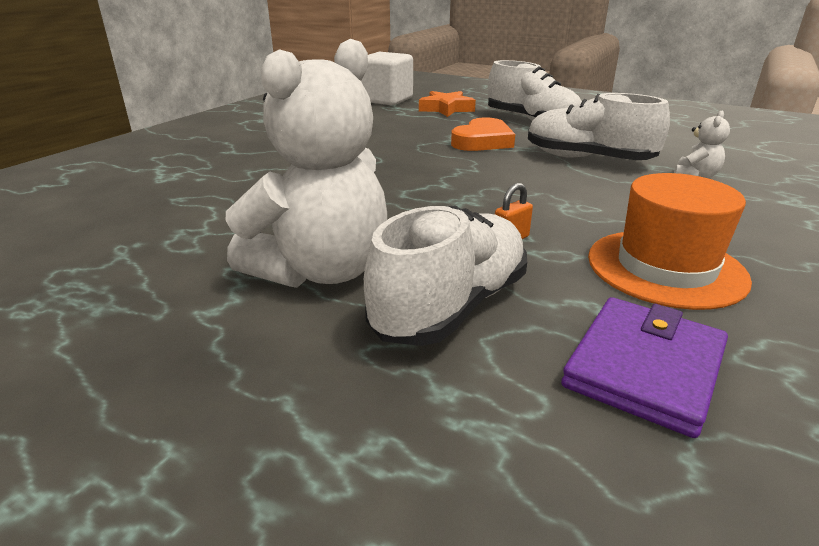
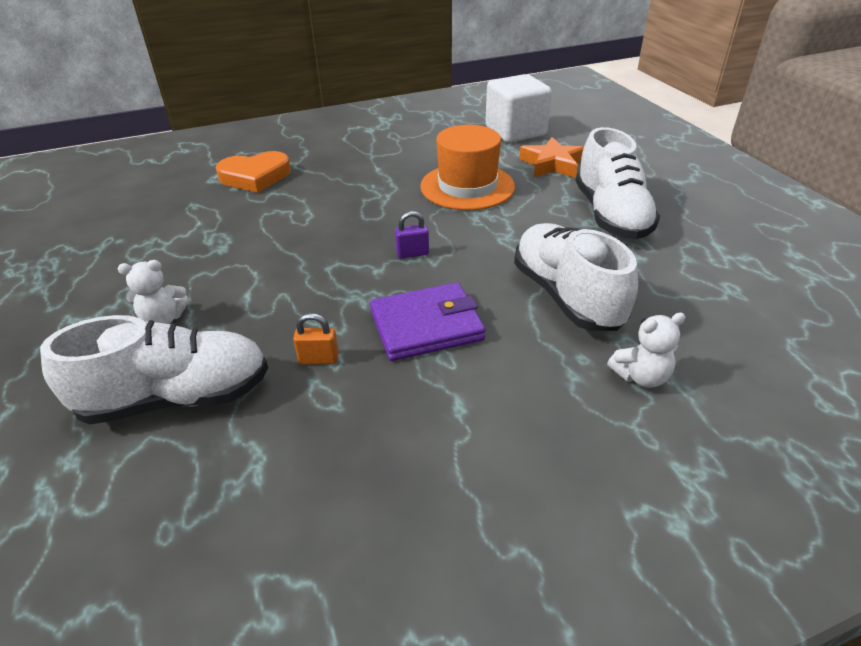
camera: 40 degrees right, 10 degrees up
white teddy bear [226,39,387,288] -> white teddy bear [118,260,189,324], size x0.42
orange heart [451,118,515,151] -> orange heart moved to [216,151,291,193]
purple wallet [561,297,728,438] -> purple wallet moved to [370,282,485,361]
orange hat [588,173,752,310] -> orange hat moved to [420,125,515,210]
none -> purple padlock [395,211,429,259]

